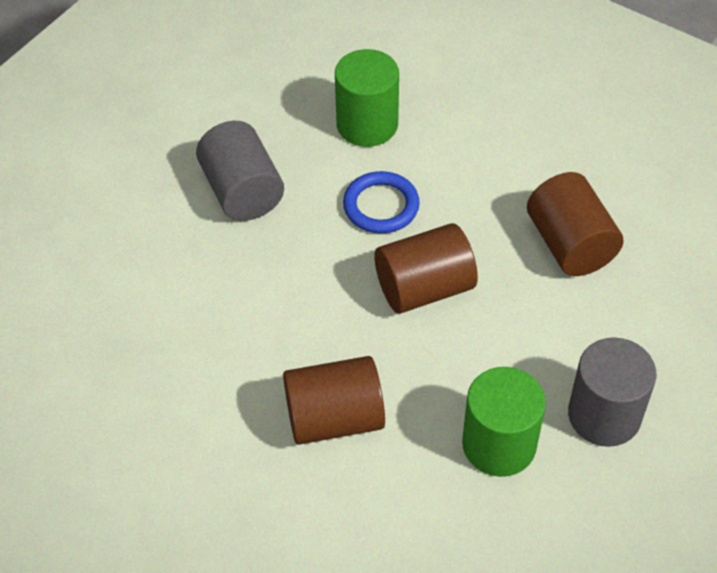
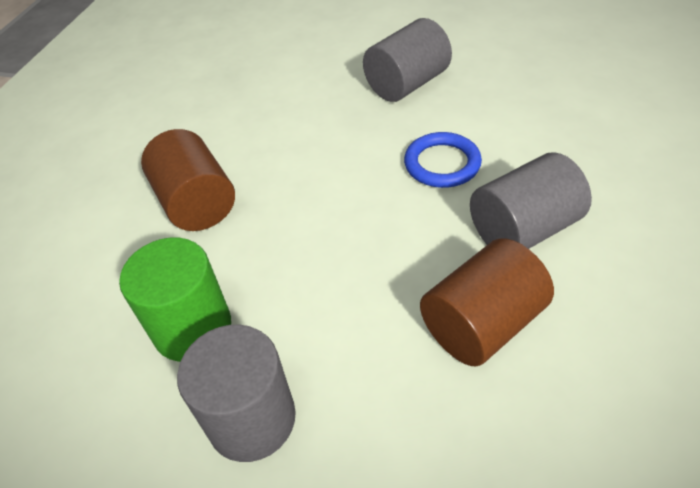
camera: 75 degrees right, 5 degrees down
green cylinder [335,49,399,147] -> none
brown cylinder [375,223,478,313] -> none
none -> grey cylinder [470,152,592,249]

